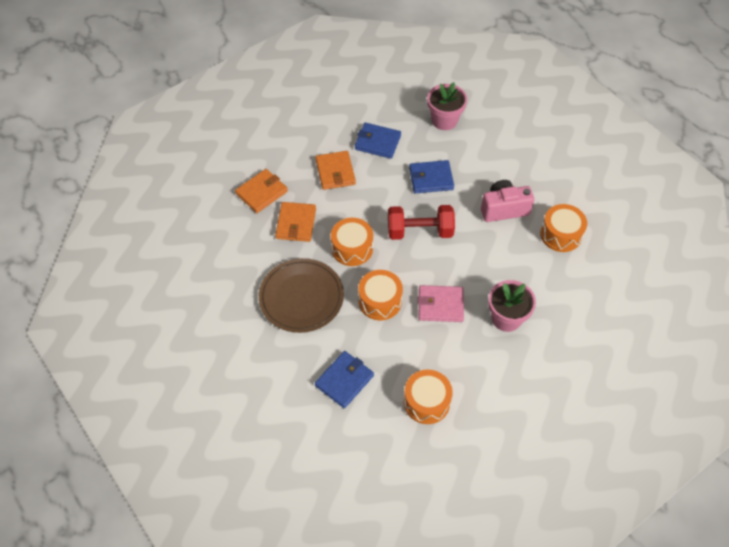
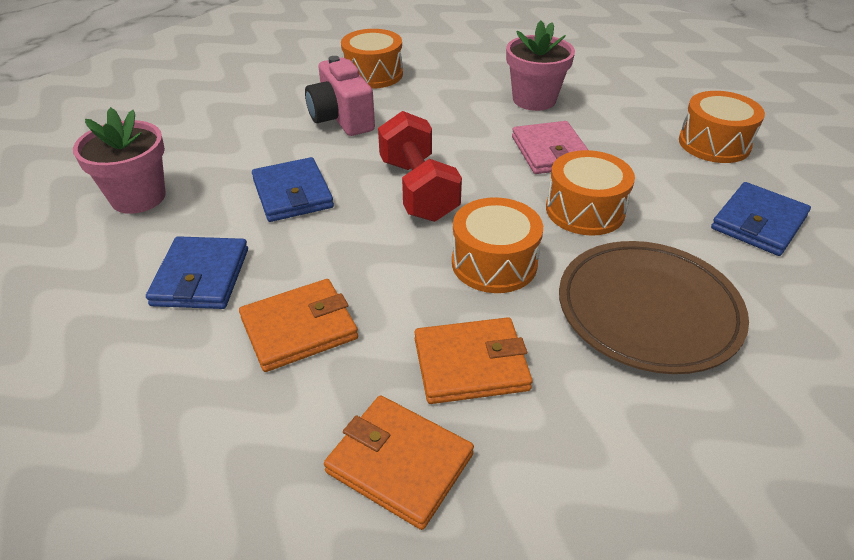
camera: 105 degrees left, 15 degrees down
blue wallet [315,351,374,408] -> blue wallet turned 75 degrees counterclockwise [711,182,811,256]

